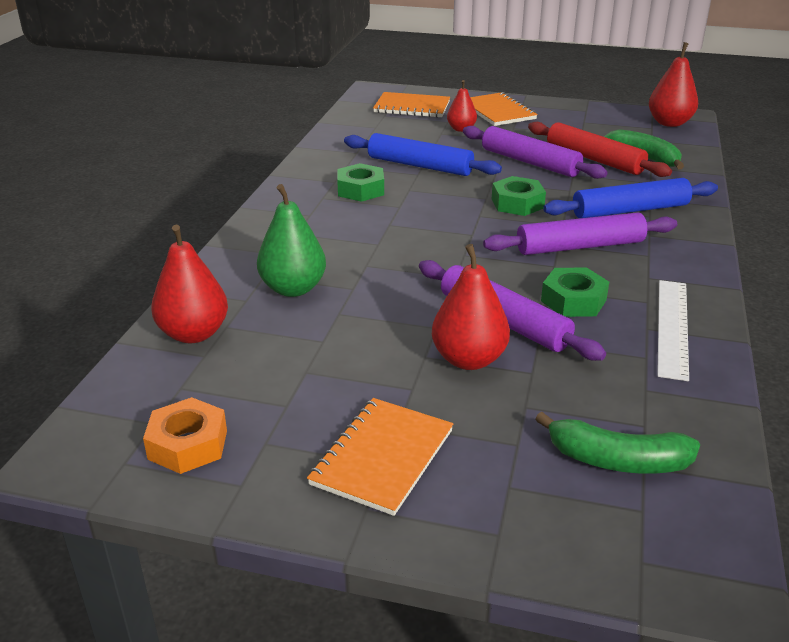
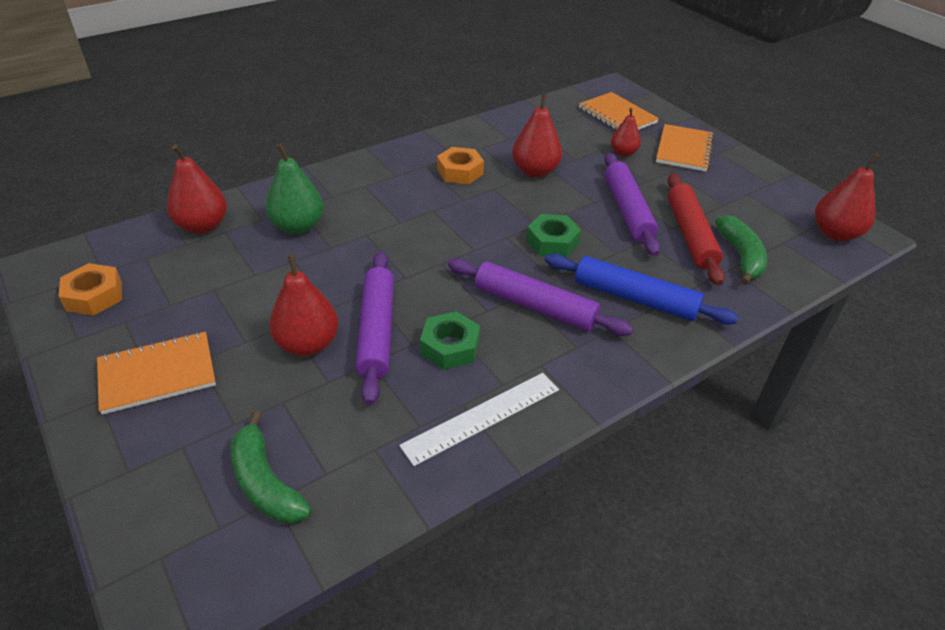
camera: 40 degrees right, 10 degrees up
green nut [337,163,384,202] -> orange nut [437,147,484,184]
blue rolling pin [344,133,502,176] -> red pear [512,93,562,178]

